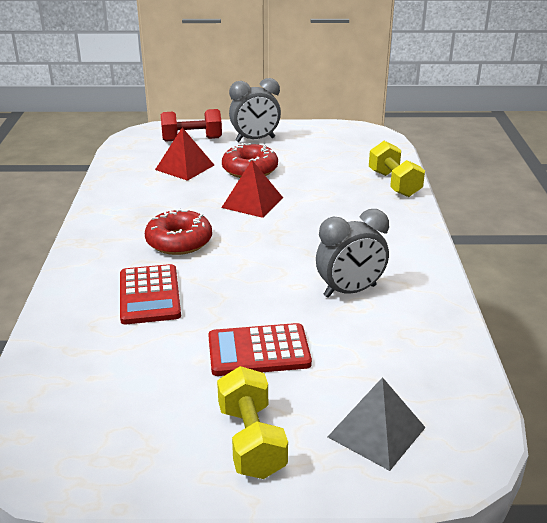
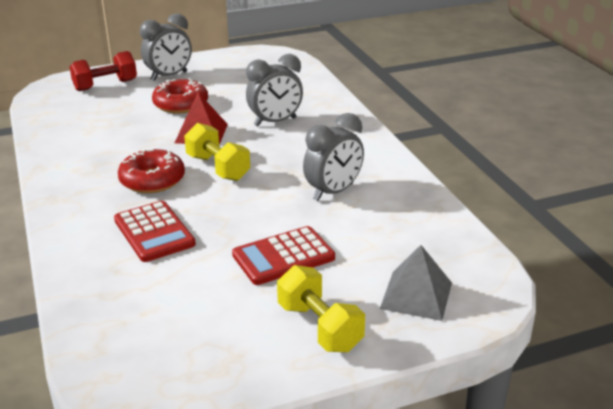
camera: 20 degrees left, 0 degrees up
red pyramid [155,127,214,181] -> none
yellow dumbbell [369,141,425,197] -> yellow dumbbell moved to [184,123,250,181]
none -> grey clock [246,54,303,126]

